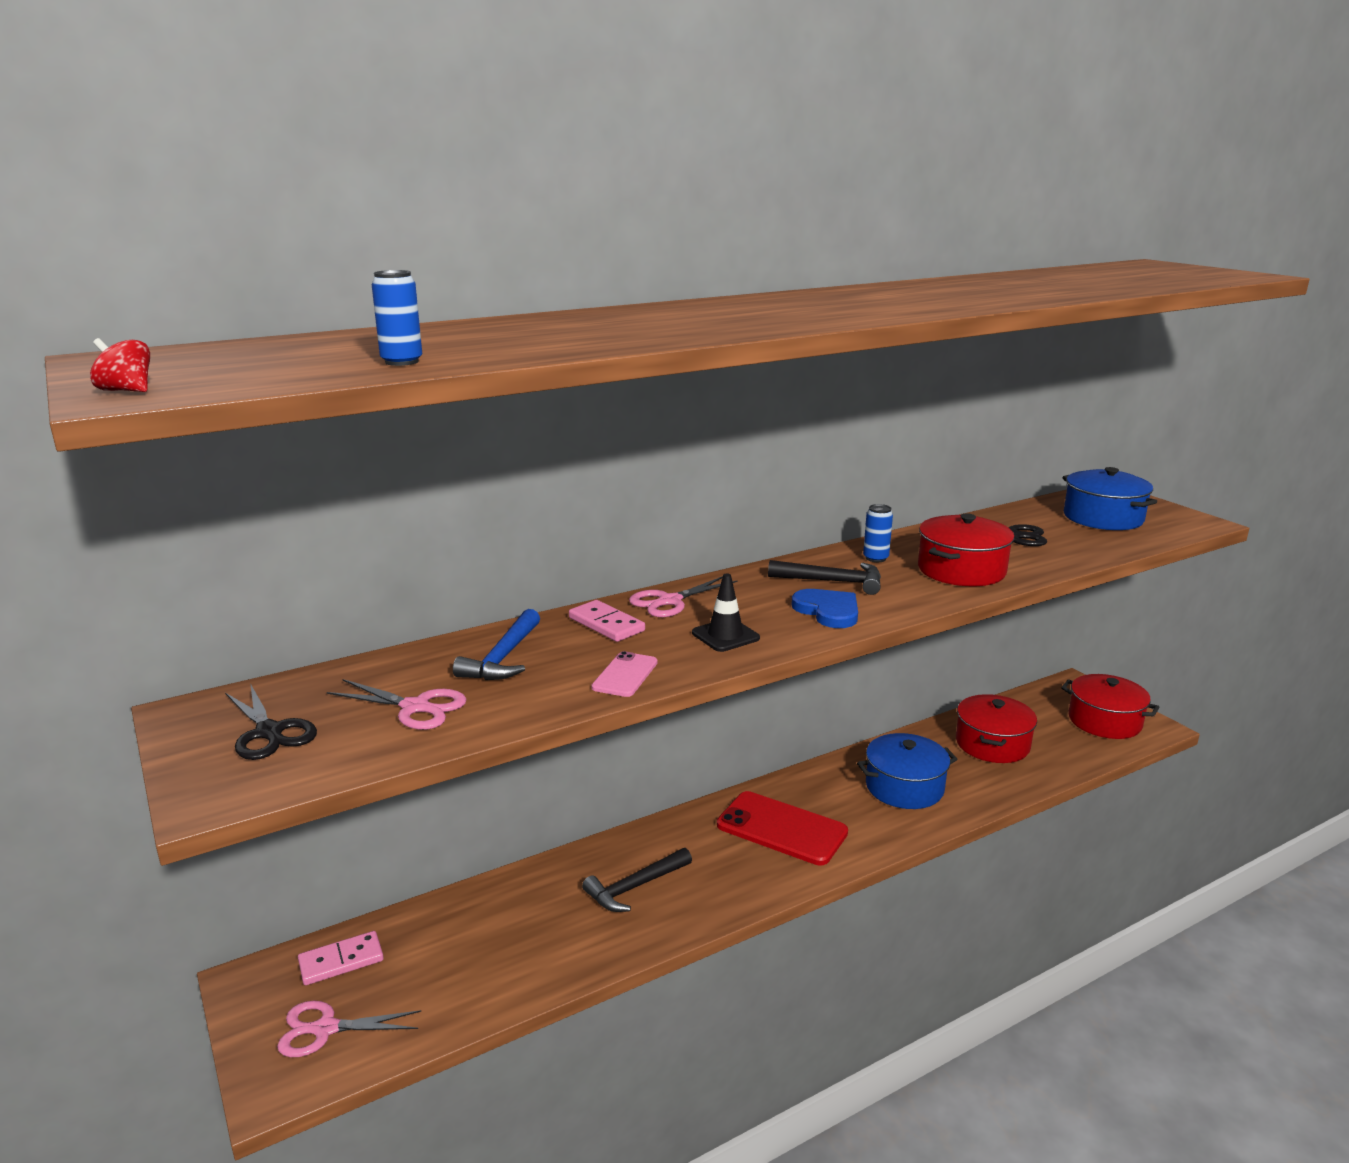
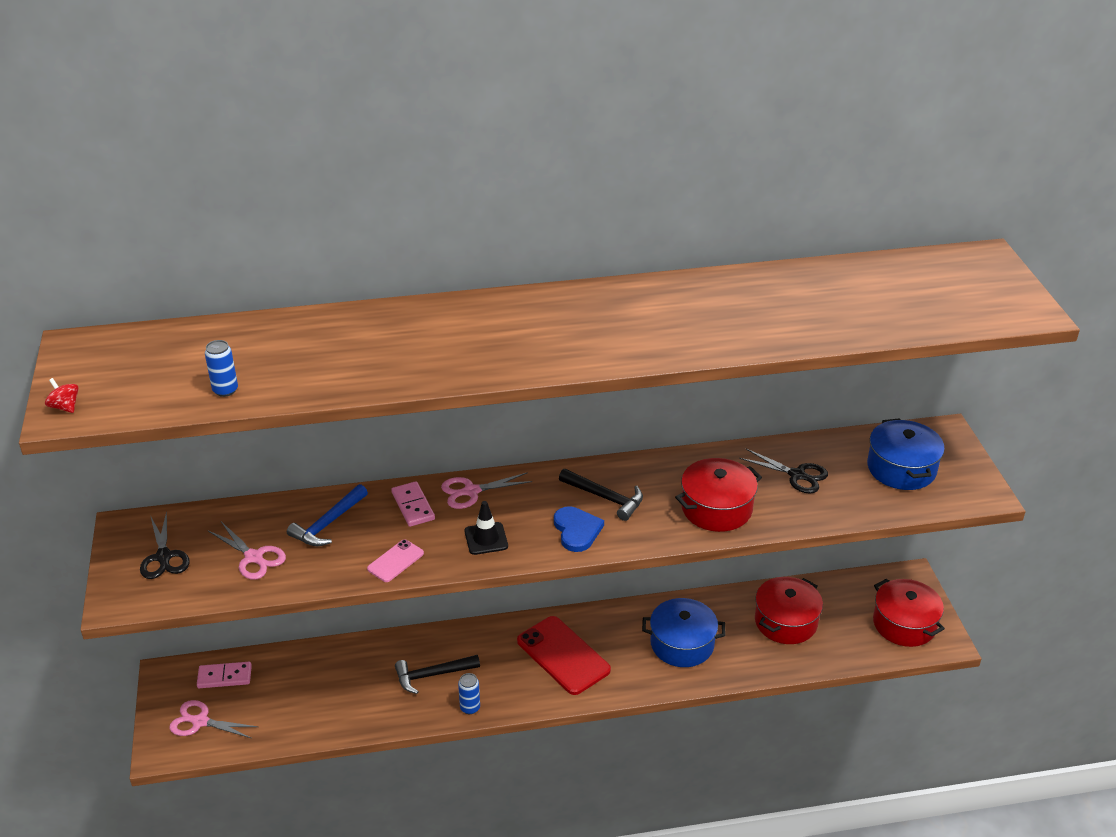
camera: 20 degrees right, 15 degrees up
blue can [863,504,893,562] -> blue can moved to [458,673,480,714]

